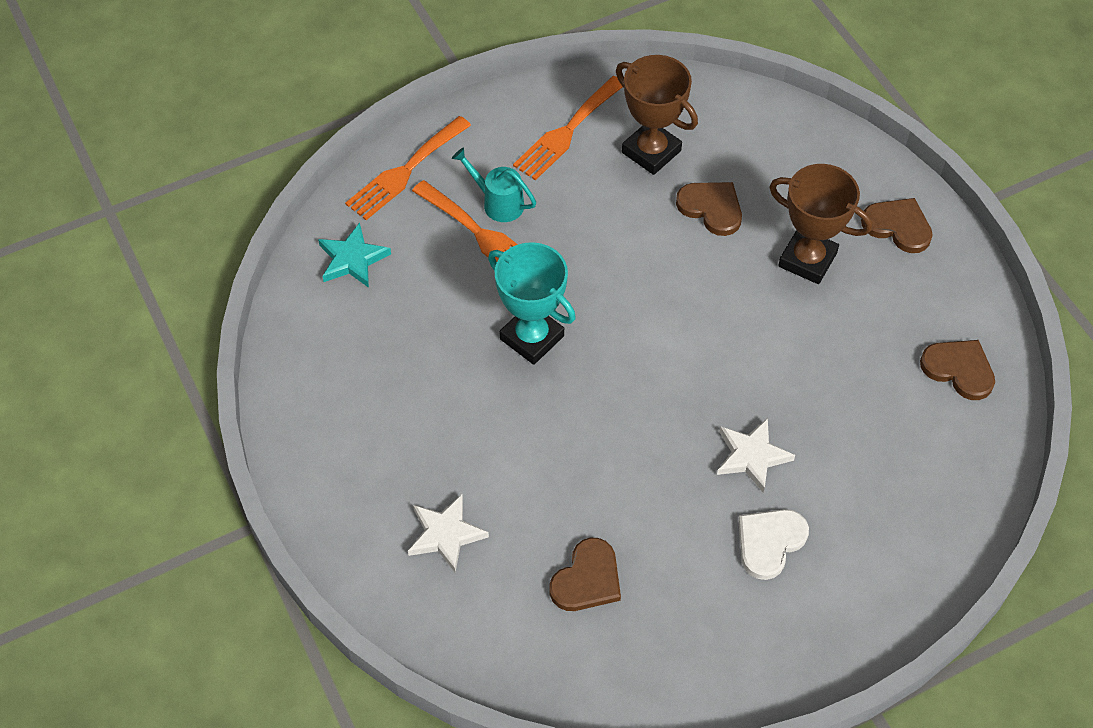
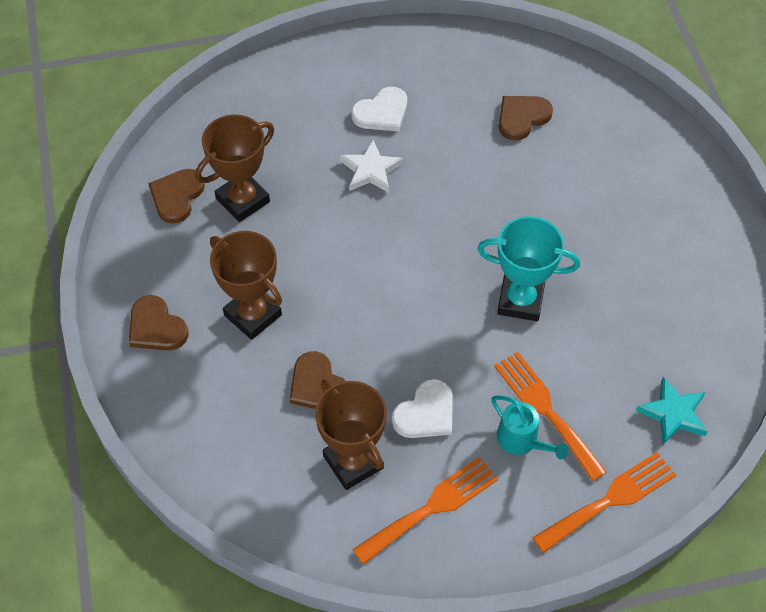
camera: 165 degrees left, 0 degrees up
white star [408,494,489,572] -> none
turquoise trophy [488,242,576,365] -> turquoise trophy turned 45 degrees counterclockwise [478,216,580,321]
brown heart [920,340,995,400] -> brown heart turned 60 degrees clockwise [148,169,205,224]
none -> brown trophy [195,114,274,222]
none -> white heart [392,379,453,438]

